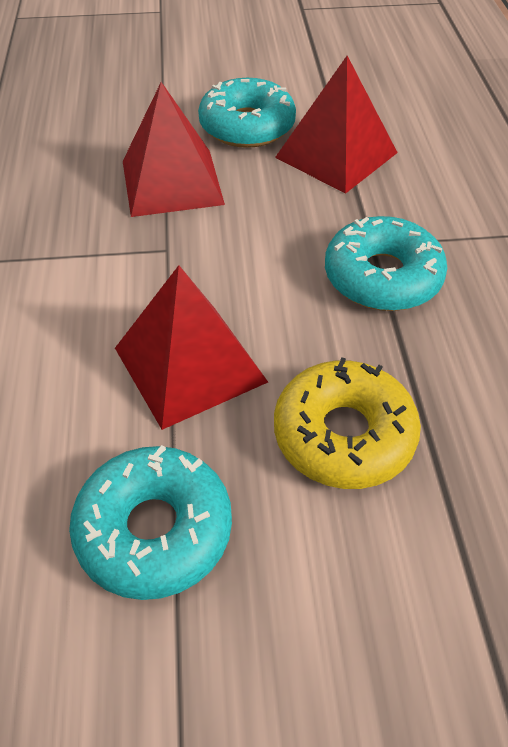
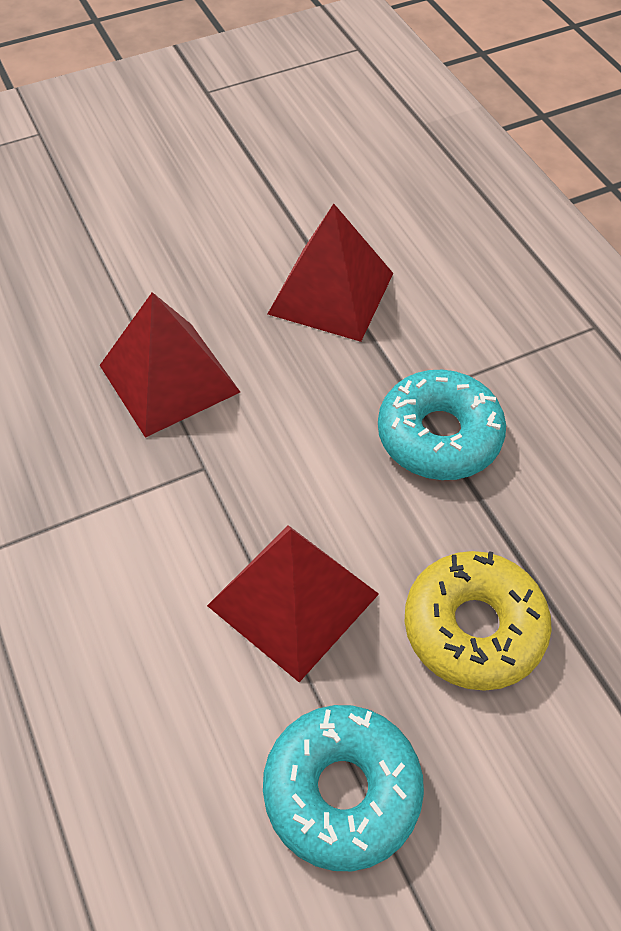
camera: 20 degrees left, 5 degrees up
turquoise donut [198,78,296,148] -> none

